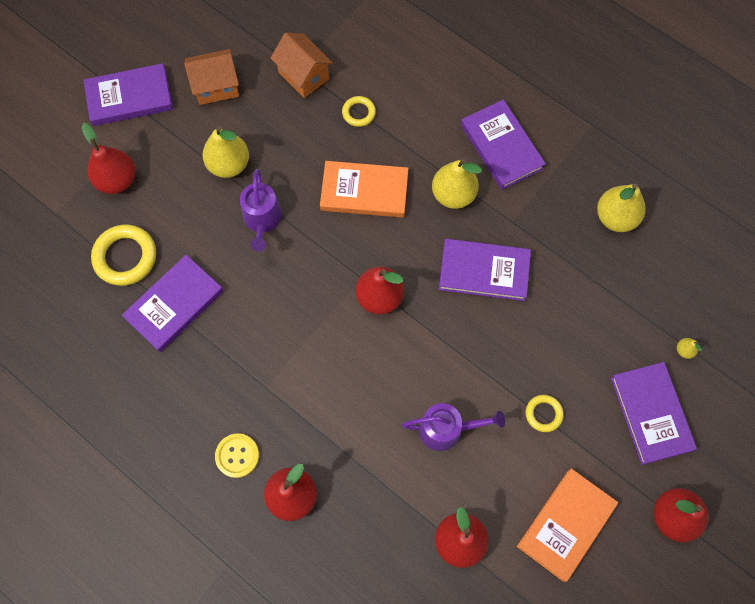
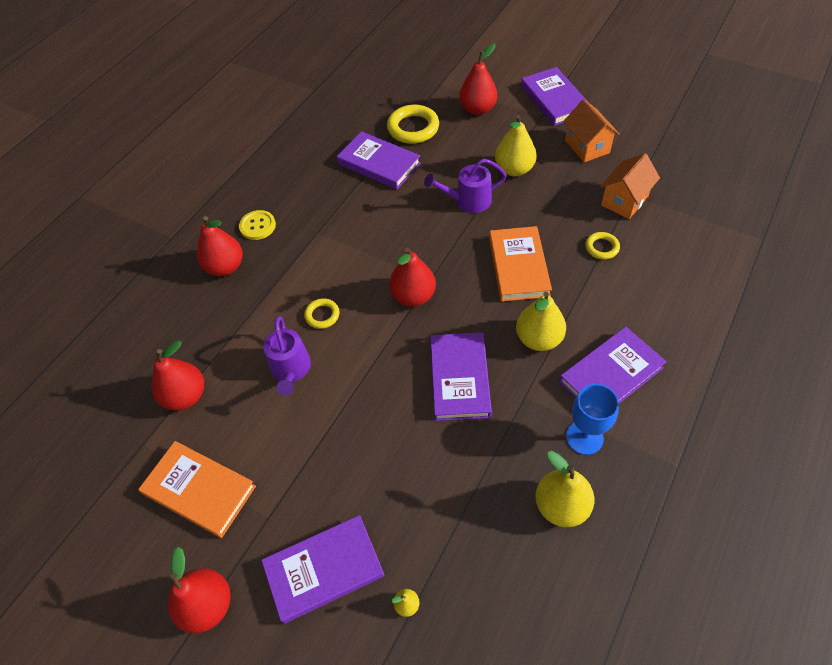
camera: 85 degrees right, 15 degrees down
yellow ring [525,395,564,432] -> yellow ring moved to [304,298,339,329]
none -> blue goblet [566,384,619,455]

